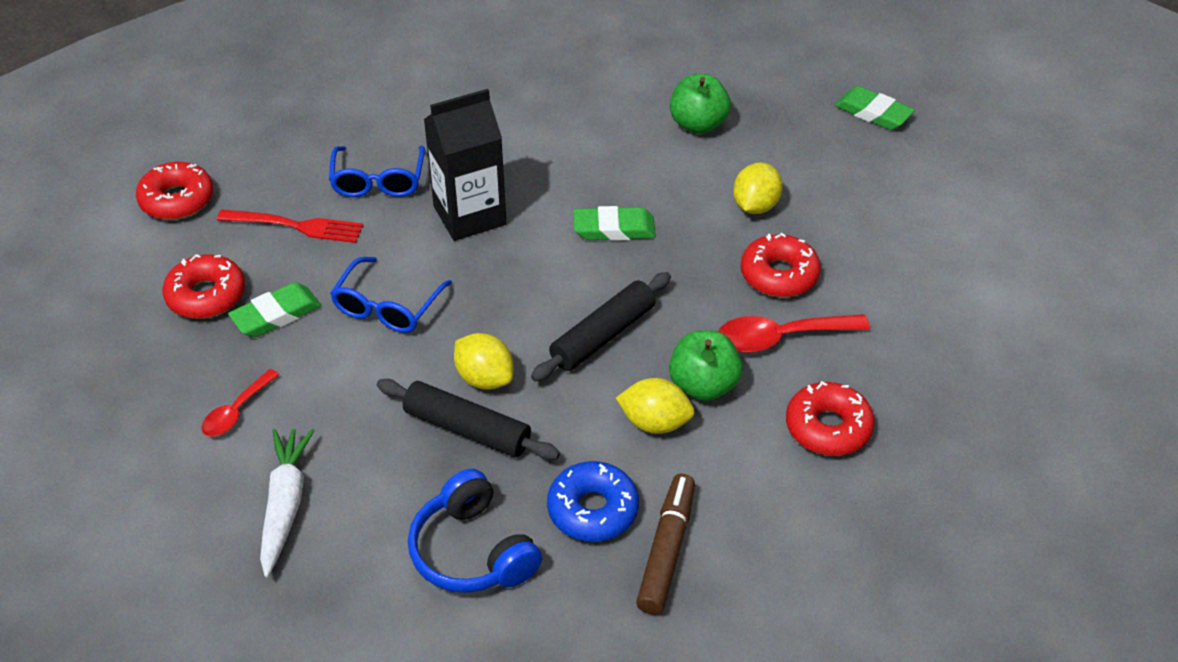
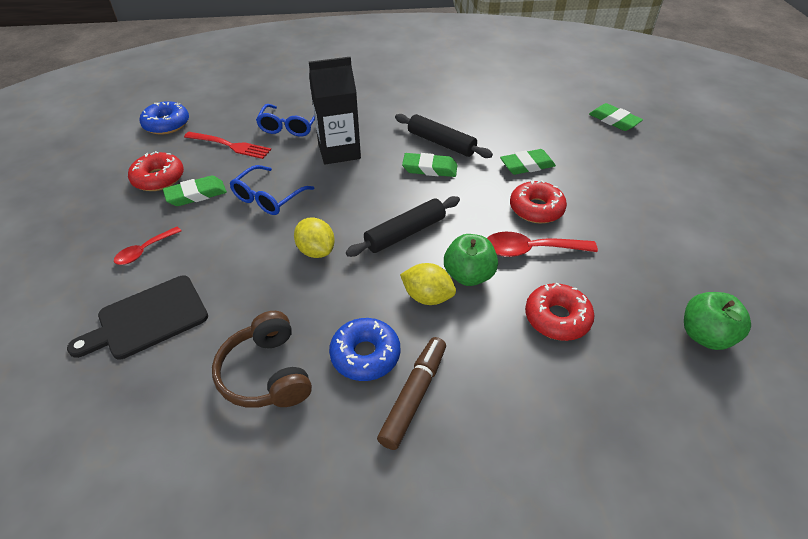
camera: 10 degrees right, 0 degrees up
red donut [136,162,213,220] -> blue donut [139,101,189,135]
white carrot [260,429,315,577] -> black cutting board [67,276,208,359]
black rolling pin [377,379,560,460] -> black rolling pin moved to [395,114,493,158]
blue headphones [408,469,542,593] -> brown headphones [212,311,312,408]
green apple [670,74,731,134] -> green apple moved to [684,292,751,350]
yellow lemon [733,163,783,214] -> green eraser [500,149,556,175]

